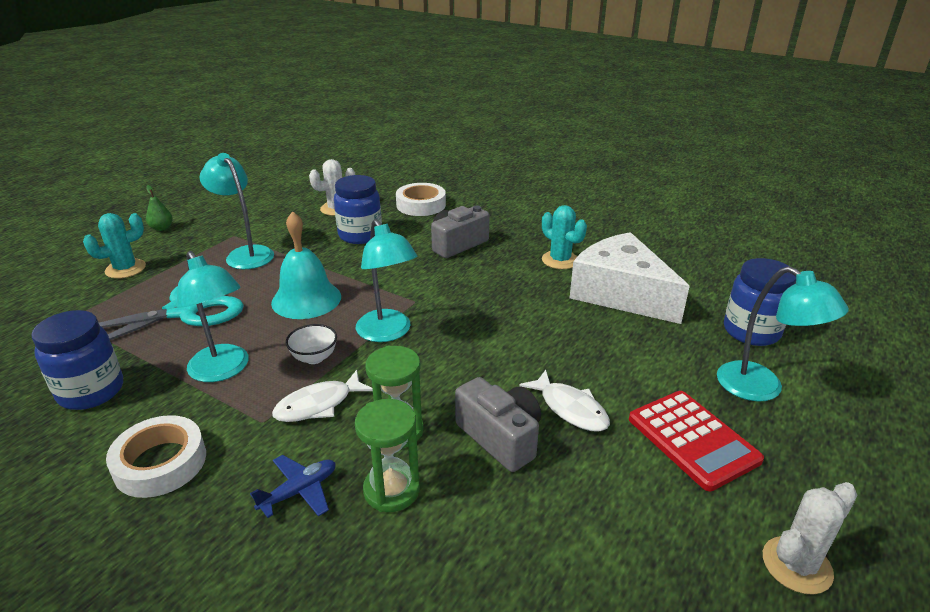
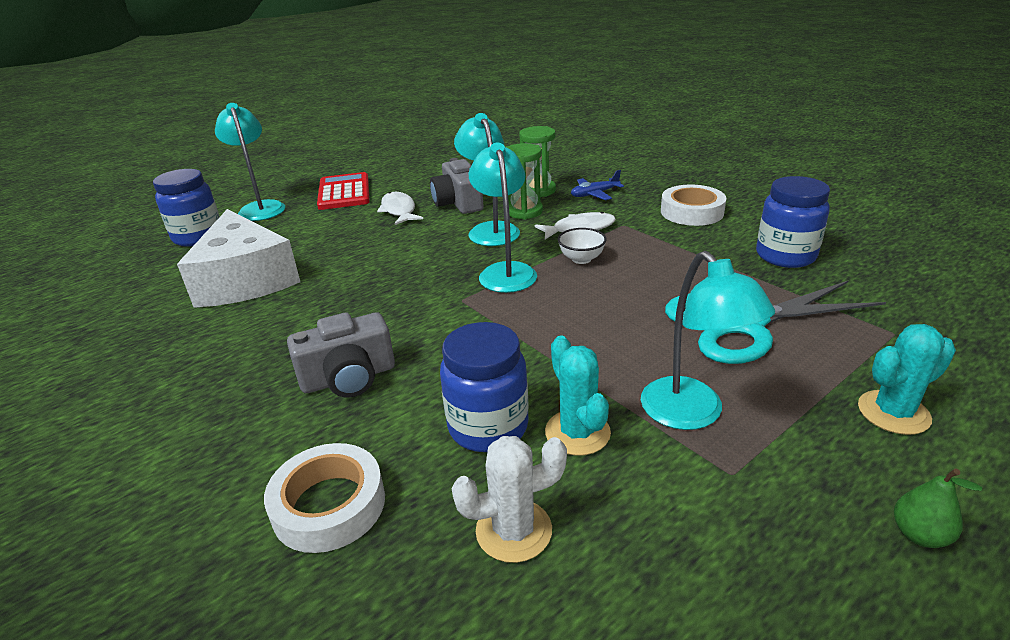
camera: 160 degrees left, 0 degrees up
turquoise lamp [177,251,248,382] -> turquoise lamp moved to [454,113,520,246]
turquoise bell [271,211,341,319] -> none
turquoise cactus [542,205,587,269] -> turquoise cactus moved to [545,335,611,456]
white cactus [763,482,857,595] -> none

